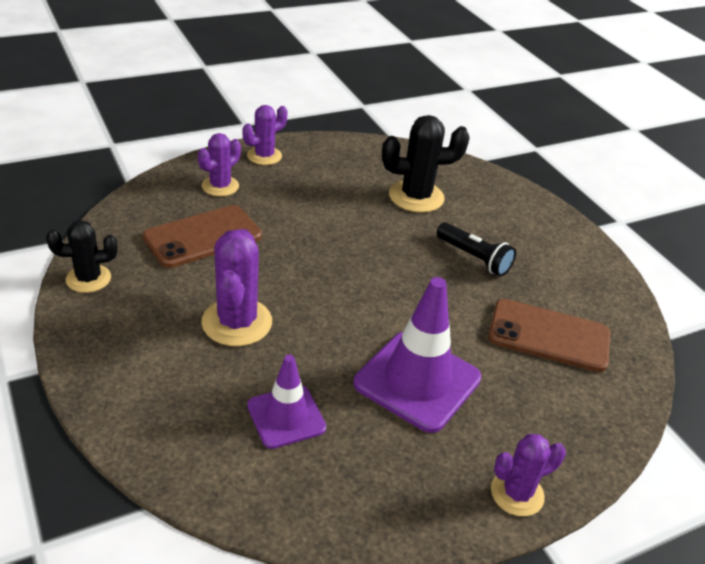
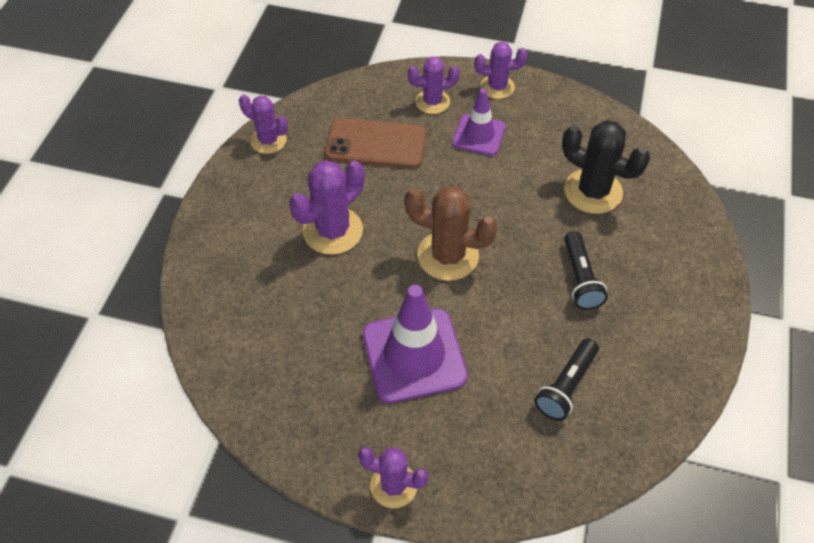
camera: 45 degrees right, 15 degrees up
black cactus [46,220,118,293] -> purple cactus [239,94,288,154]
purple traffic cone [247,355,326,449] -> purple traffic cone moved to [452,88,506,156]
brown phone [488,299,610,372] -> black flashlight [535,339,599,421]
none -> brown cactus [405,186,498,281]

